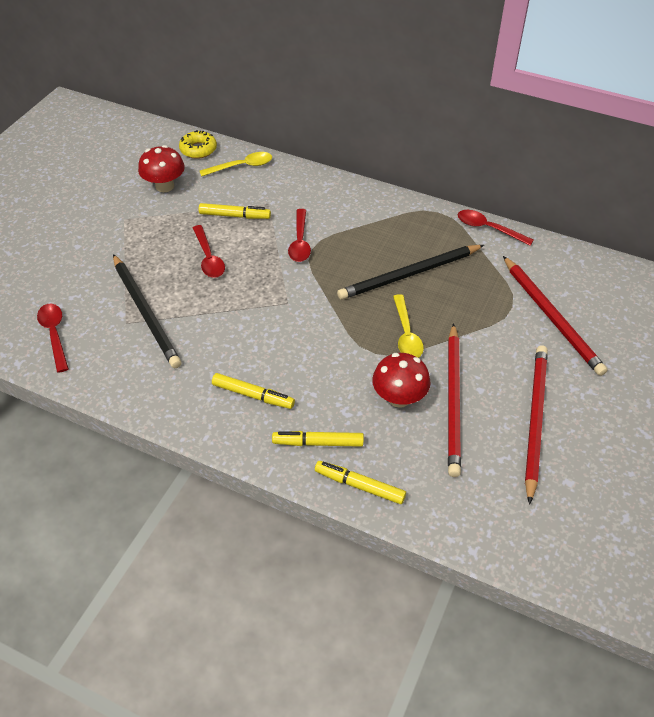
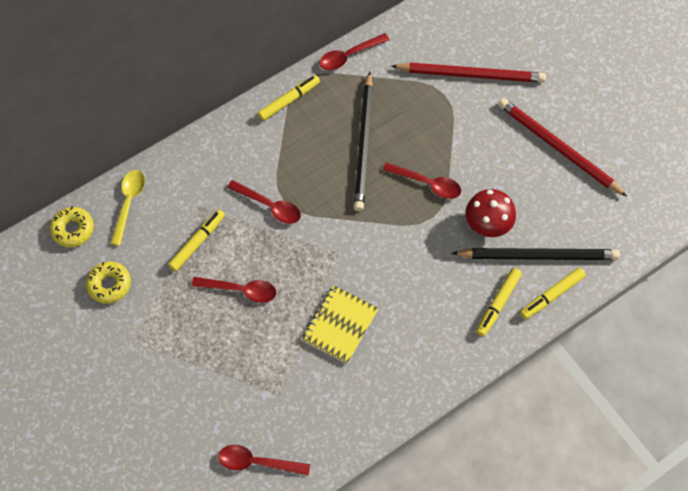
camera: 60 degrees left, 15 degrees up
black pencil [113,254,181,368] -> black pencil moved to [451,248,620,260]
red mushroom [138,145,185,192] -> yellow donut [86,261,131,304]
yellow marker [212,373,295,409] -> yellow marker moved to [258,75,320,121]
yellow spoon [393,294,424,358] -> red spoon [383,162,461,199]
red pencil [448,323,461,477] -> none
none -> yellow notebook [302,285,379,364]

